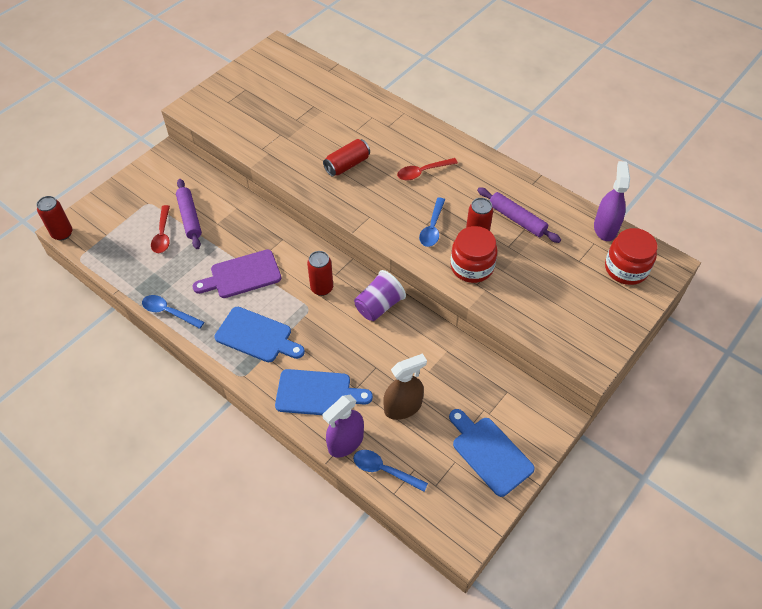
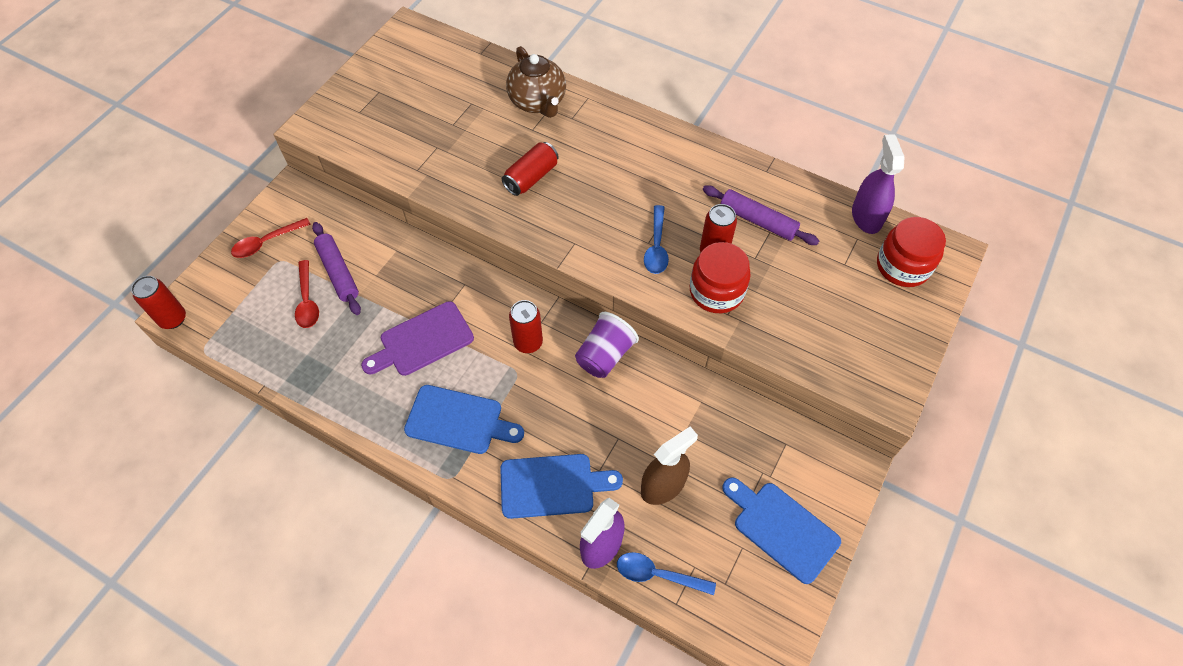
camera: 10 degrees left, 5 degrees up
blue spoon [142,295,204,329] -> none
red spoon [397,158,458,181] -> red spoon moved to [231,218,311,258]
none -> brown teapot [506,46,566,118]

